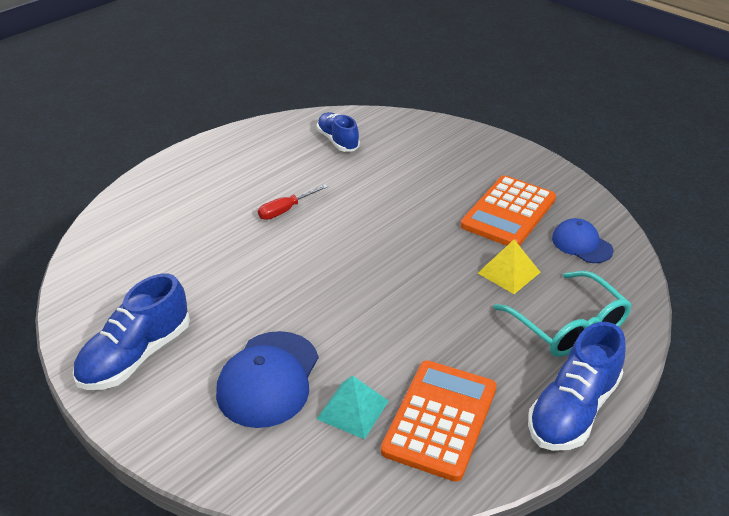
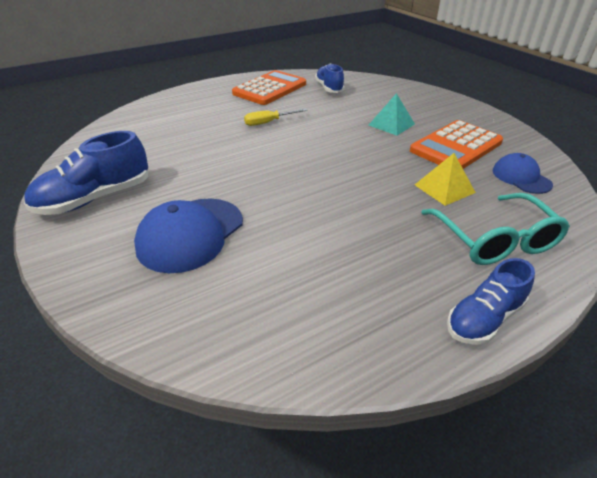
camera: 15 degrees right, 0 degrees up
red screwdriver [258,184,328,220] -> yellow screwdriver [244,109,307,126]
turquoise pyramid [317,375,388,439] -> turquoise pyramid moved to [369,93,415,136]
orange calculator [381,360,496,482] -> orange calculator moved to [232,70,306,105]
blue shoe [528,322,626,451] -> blue shoe [447,258,535,345], size x0.67

